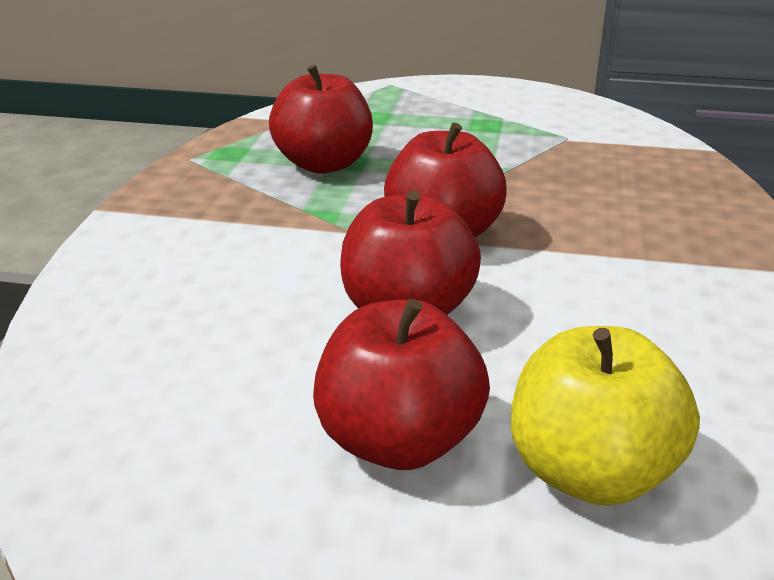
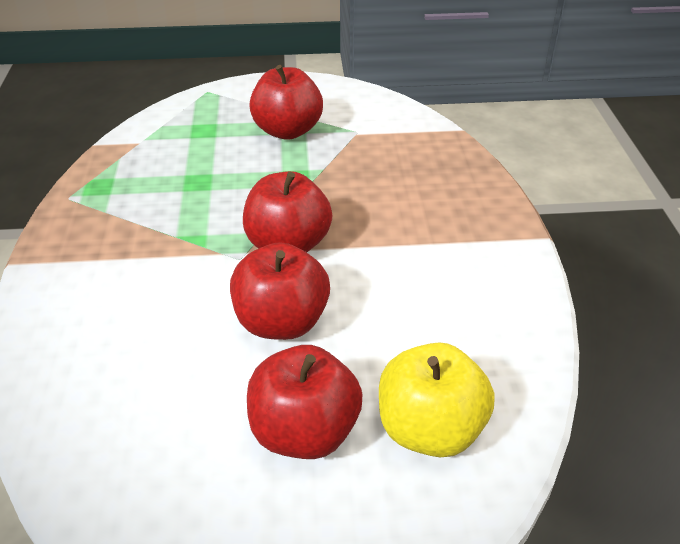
camera: 15 degrees left, 10 degrees up
red apple [269,65,373,174] -> red apple moved to [249,65,323,140]

